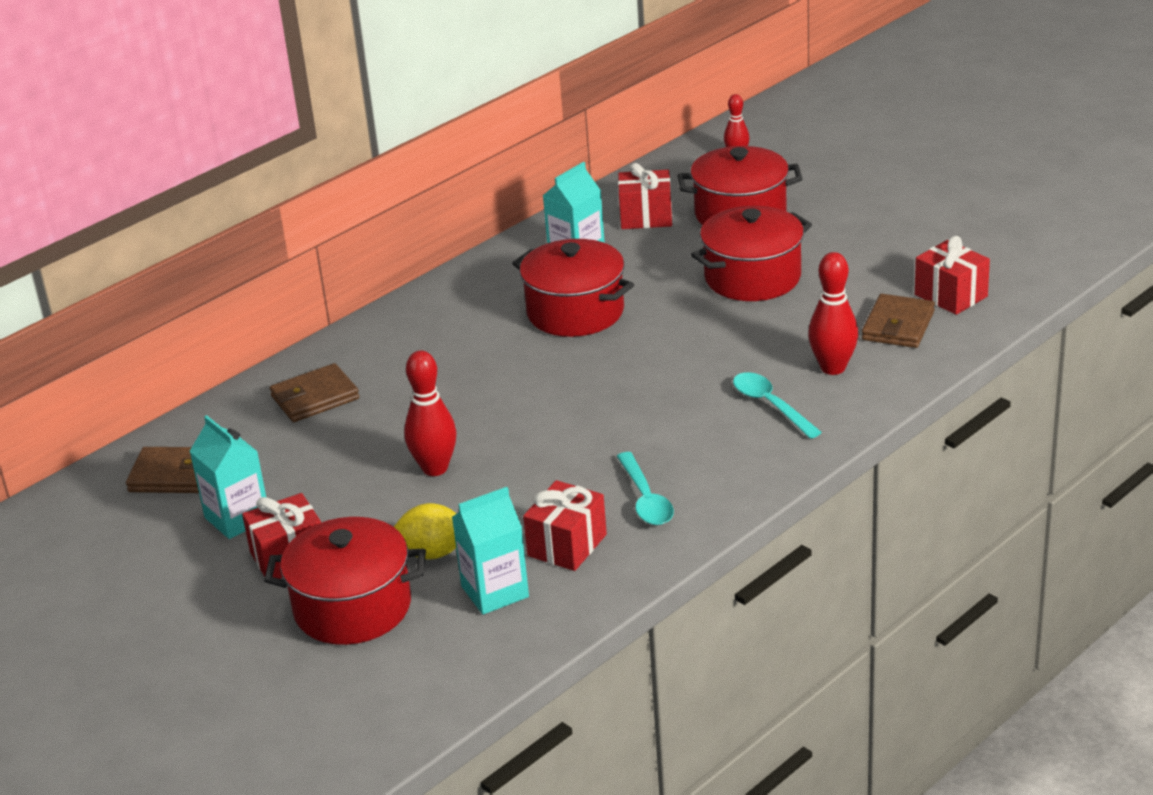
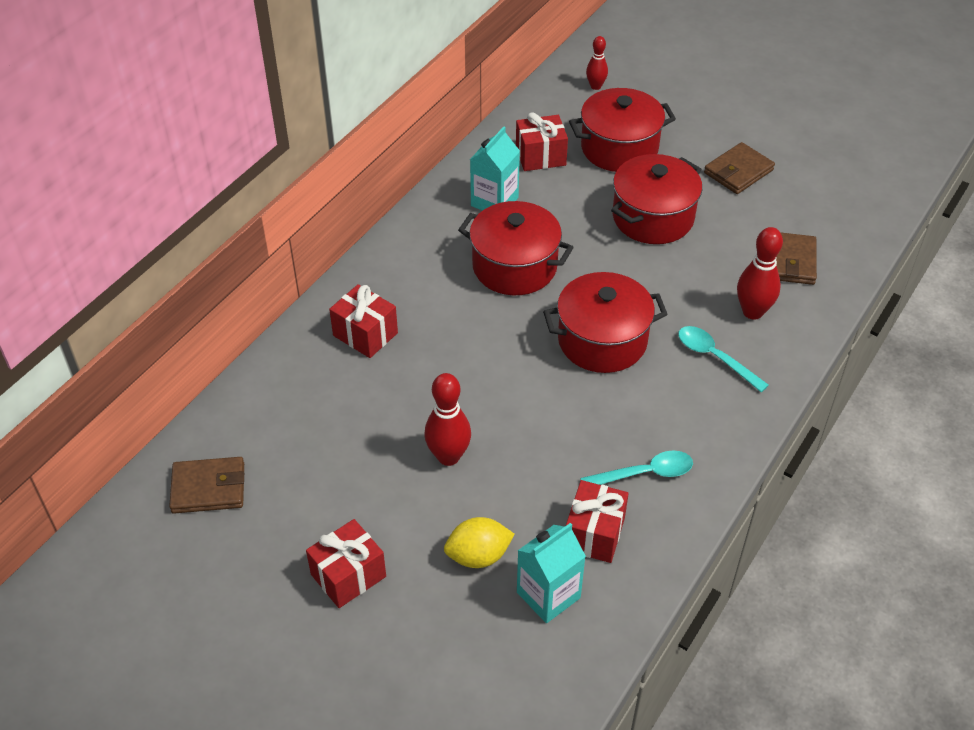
camera: 15 degrees left, 15 degrees up
turquoise carton [189,415,266,539] -> none
red pot [264,517,426,645] -> red pot moved to [543,272,668,373]
brown wallet [270,363,359,422] -> brown wallet moved to [704,142,775,194]
turquoise spoon [617,452,674,525] -> turquoise spoon turned 75 degrees counterclockwise [580,450,693,485]
red gift [915,236,990,315] -> red gift moved to [329,284,398,358]

